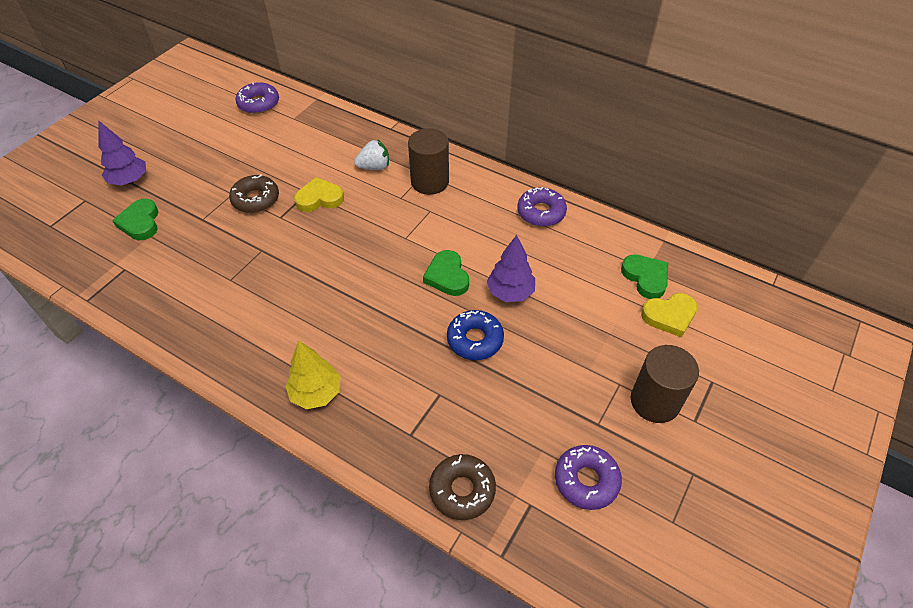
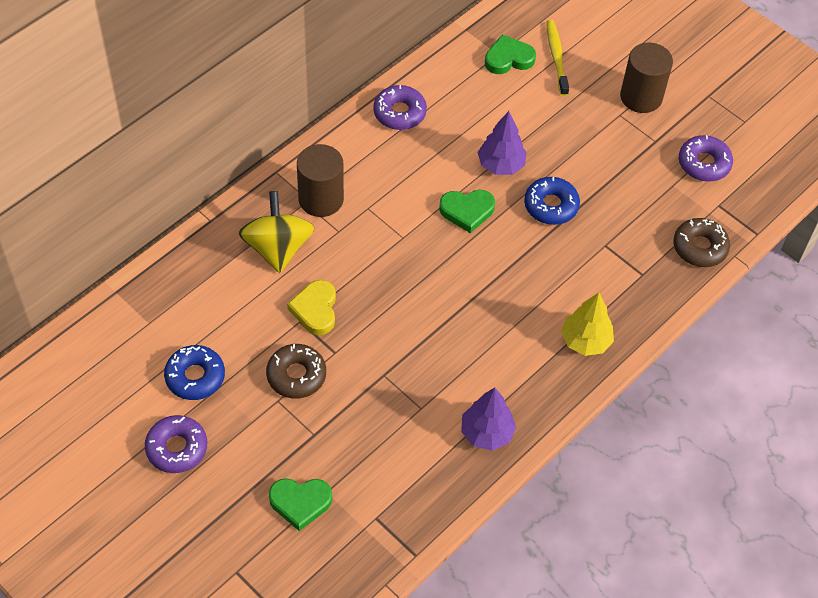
camera: 80 degrees left, 5 degrees up
purple tree [98,120,146,186] -> purple tree moved to [461,387,516,451]
purple donut [236,82,279,114] -> purple donut moved to [145,415,207,473]
white strawberry [354,140,389,170] -> yellow spinning top [239,191,314,273]
yellow heart [641,293,698,338] -> yellow toothbrush [546,20,569,96]
none -> blue donut [164,345,225,400]

